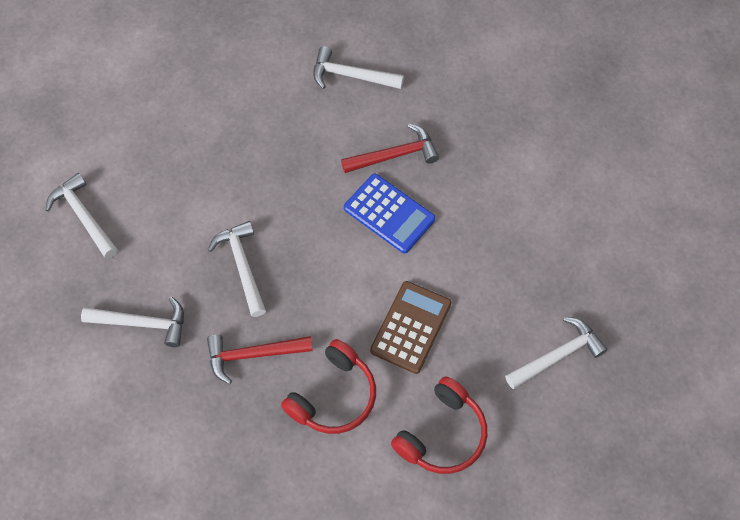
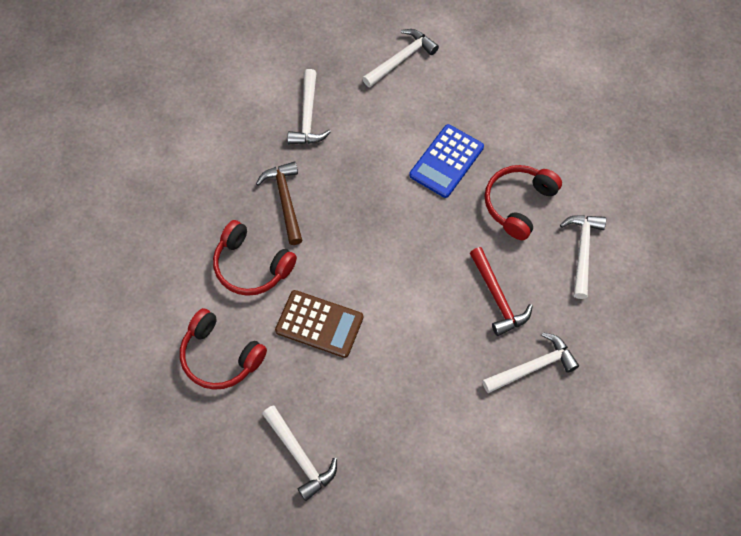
camera: 85 degrees right, 0 degrees up
red hammer [207,335,313,384] -> brown hammer [256,161,303,245]
white hammer [208,221,266,317] -> white hammer moved to [482,332,579,393]
blue calculator [344,174,436,253] -> blue calculator moved to [409,124,484,198]
none -> red headphones [485,165,562,240]

